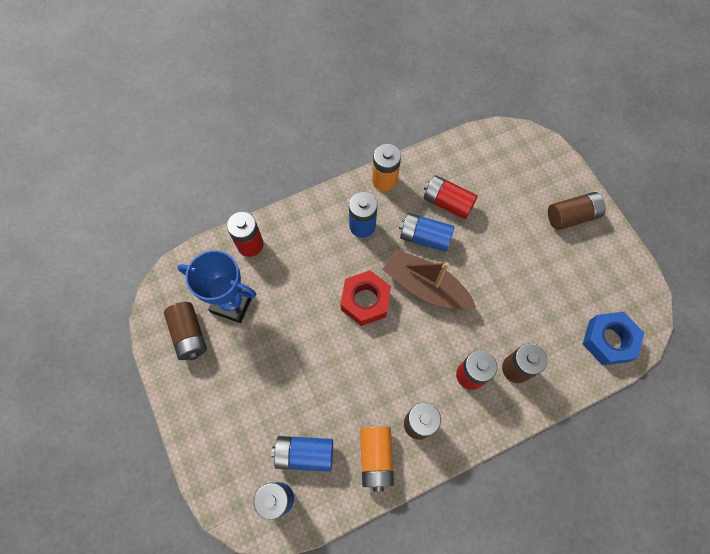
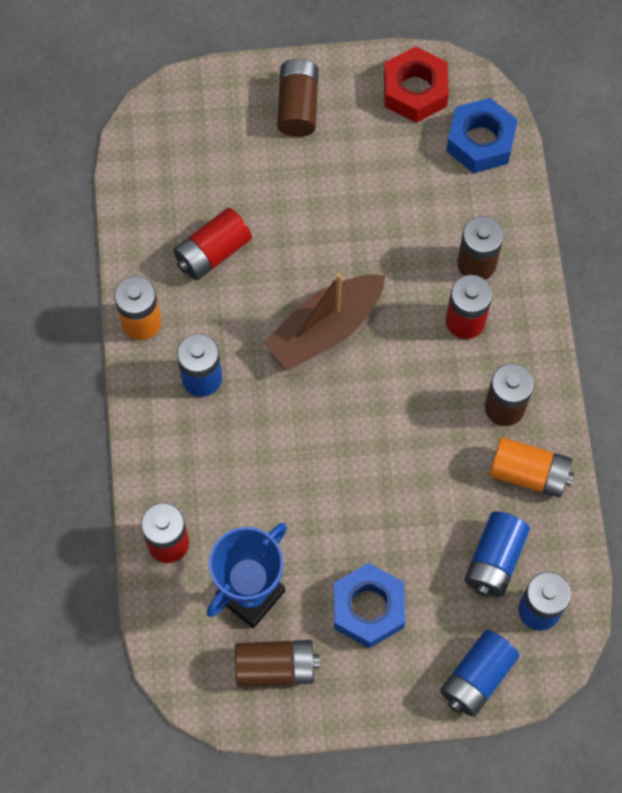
camera: 70 degrees left, 0 degrees up
red nut [340,270,391,326] -> red nut moved to [384,46,449,123]
blue battery [399,213,454,252] -> blue battery moved to [440,630,520,717]
none -> blue nut [334,563,405,648]

